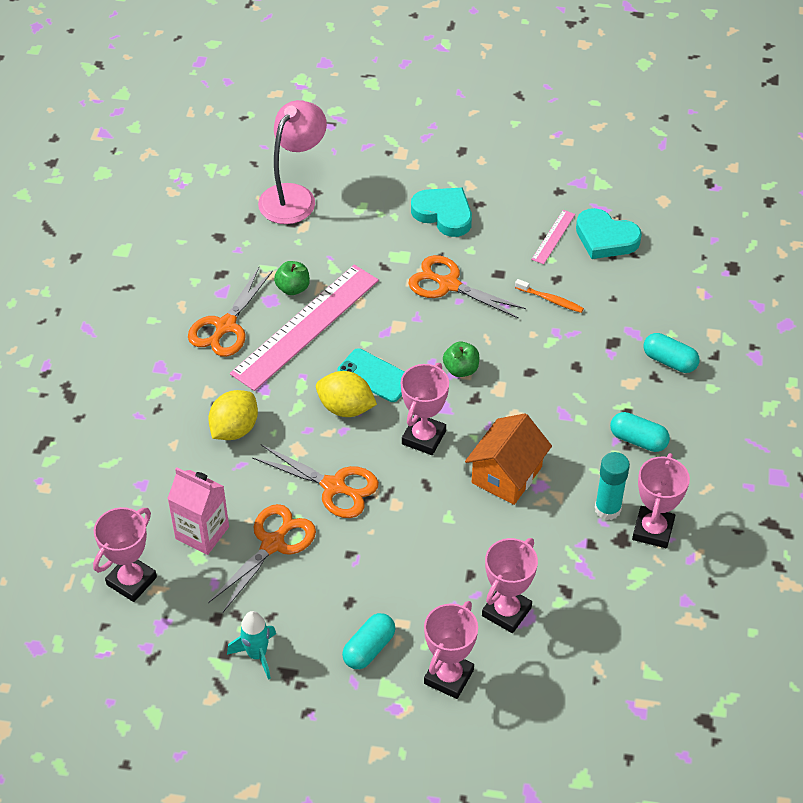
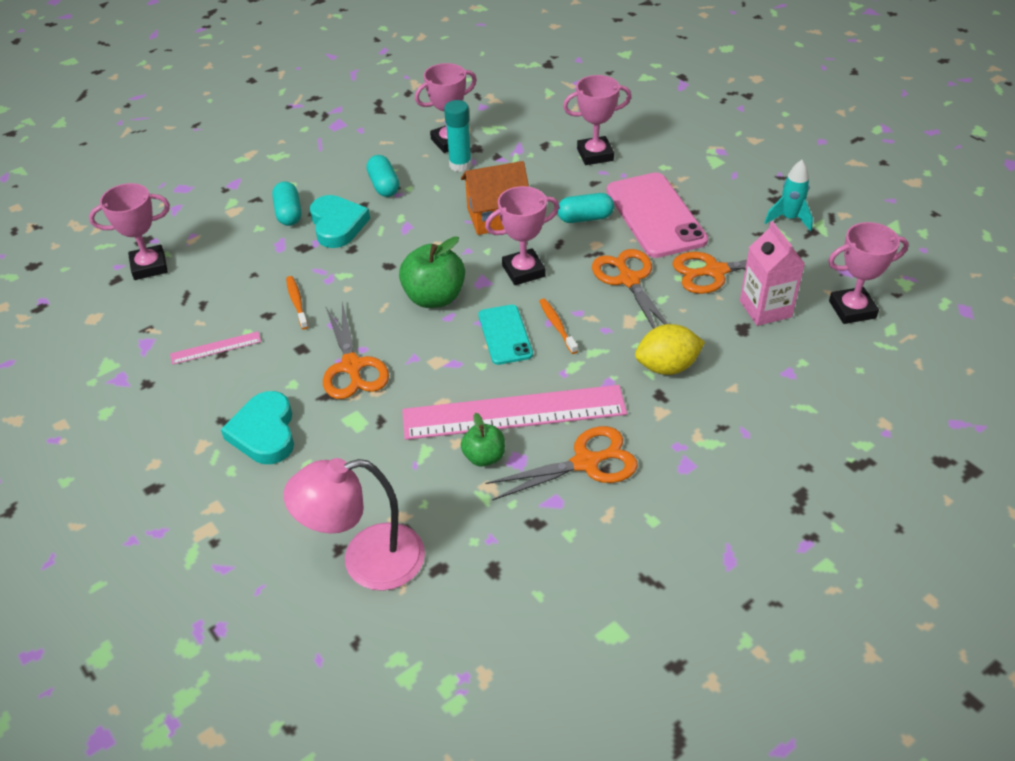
camera: 135 degrees left, 5 degrees down
yellow lemon [316,371,377,417] -> orange toothbrush [539,298,578,354]
turquoise capsule [342,613,395,669] -> turquoise capsule moved to [557,193,614,223]
pink trophy [424,601,478,699] -> pink trophy moved to [89,183,170,280]
green apple [443,341,479,377] -> green apple [399,236,465,308], size x1.70
turquoise heart [576,208,642,259] -> turquoise heart moved to [310,195,370,248]
none -> pink phone [607,172,708,258]

